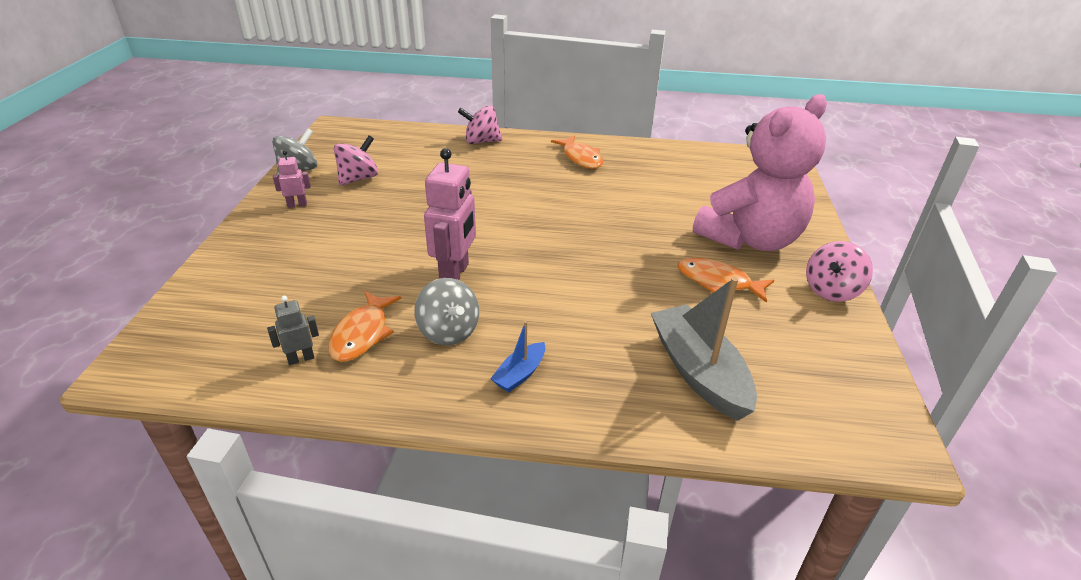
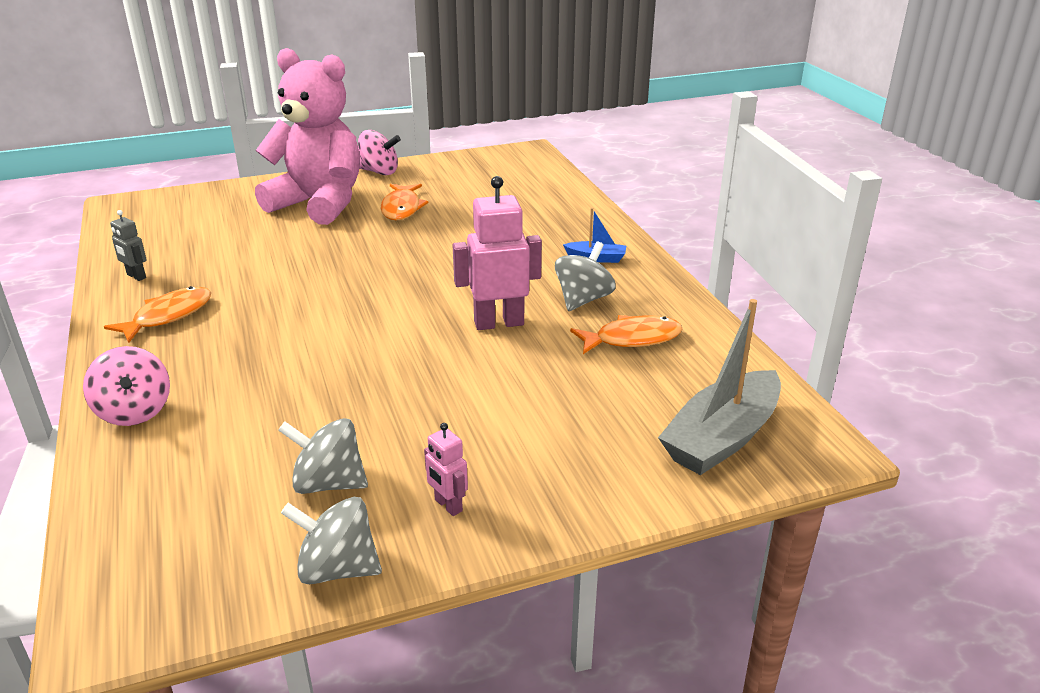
camera: 115 degrees left, 5 degrees down
grey robot [267,296,319,365] -> grey robot moved to [110,210,147,281]
pink spinning top [334,135,378,186] -> grey spinning top [278,418,368,494]
grey boat [651,277,757,421] -> grey boat moved to [658,299,781,475]

